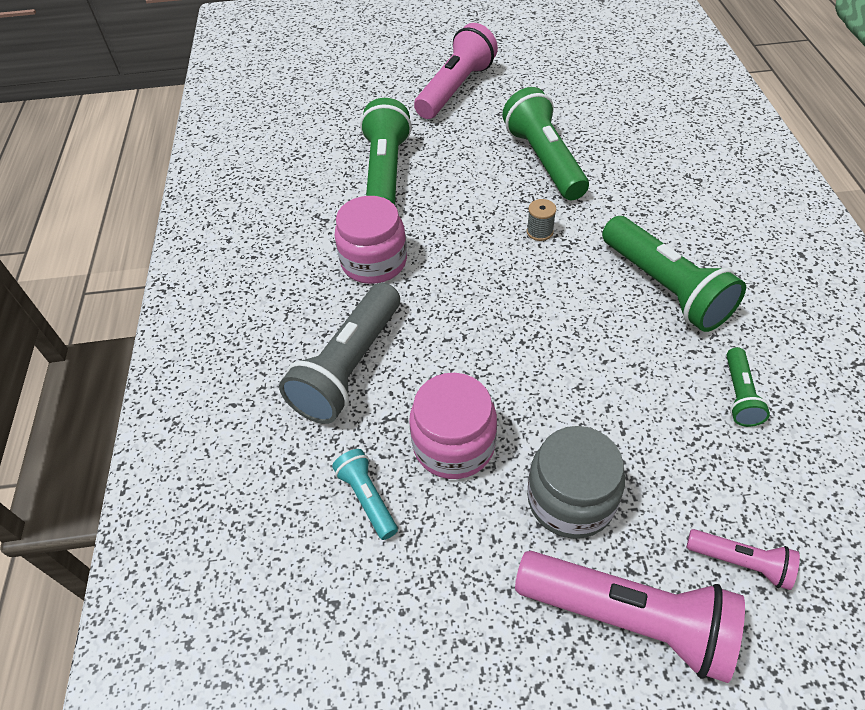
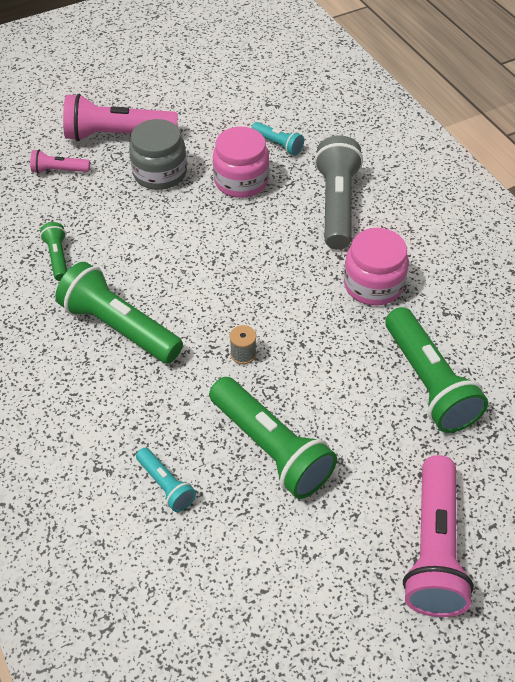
camera: 155 degrees right, 0 degrees up
none -> turquoise flashlight [136,448,196,512]

